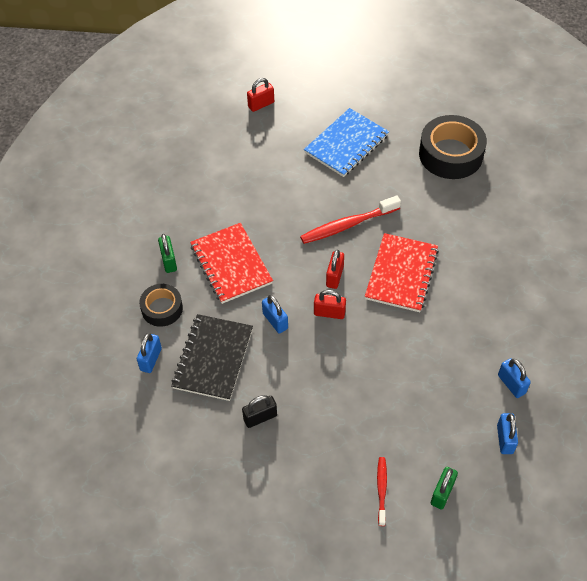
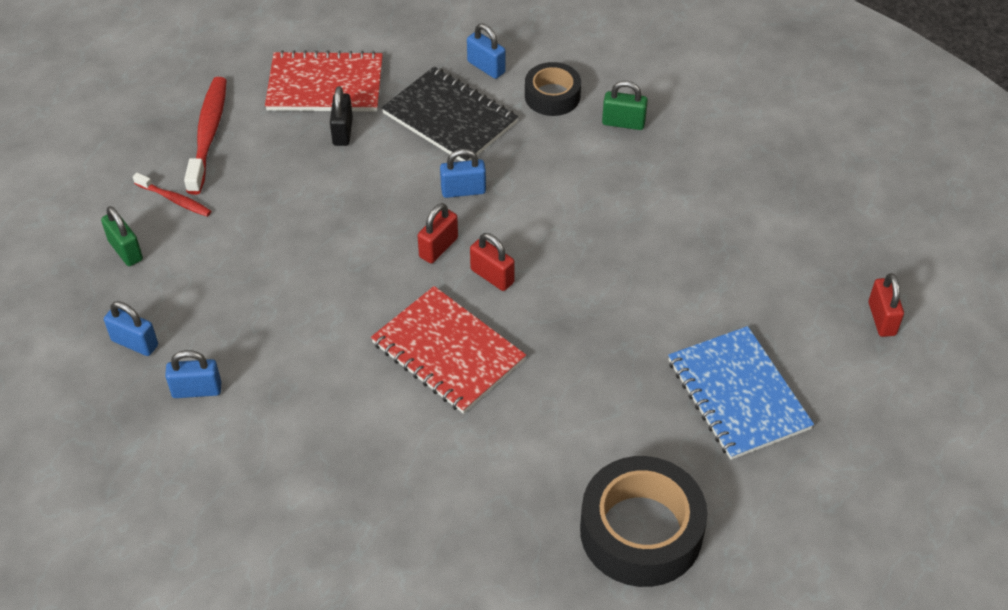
camera: 115 degrees right, 5 degrees down
red notebook [190,223,273,304] -> red notebook moved to [265,50,383,112]
red toothbrush [300,196,401,244] -> red toothbrush moved to [184,77,226,195]

